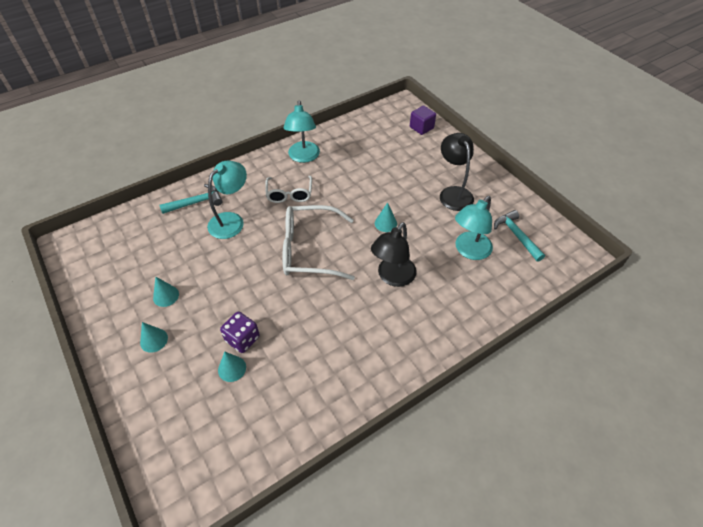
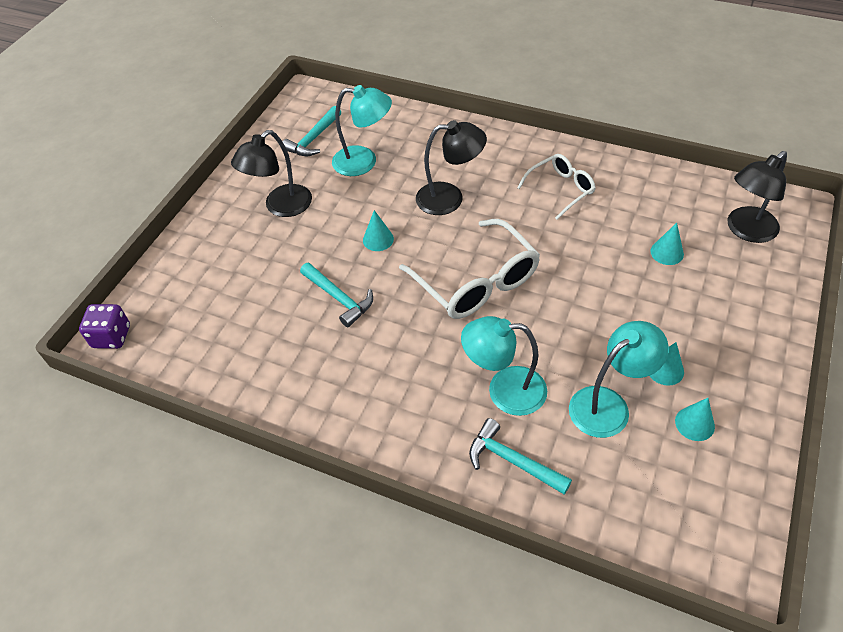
camera: 120 degrees left, 0 degrees up
turquoise cone [140,322,168,353] -> turquoise cone moved to [675,398,715,441]
purple dice [220,311,260,353] -> purple dice moved to [79,304,130,349]
white glasses [265,176,312,203] -> white glasses moved to [517,154,595,220]
turquoise lamp [284,101,320,163] -> turquoise lamp moved to [569,321,669,438]
purple cube [410,106,436,135] -> none
none -> turquoise hammer [300,263,373,327]
none -> black lamp [728,151,787,243]

